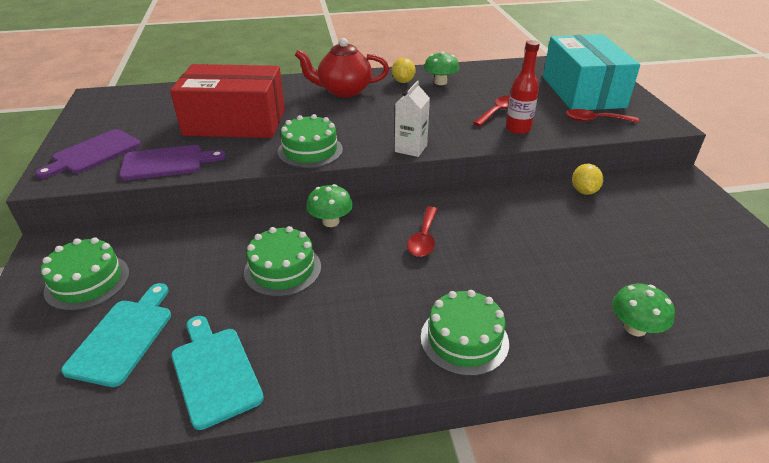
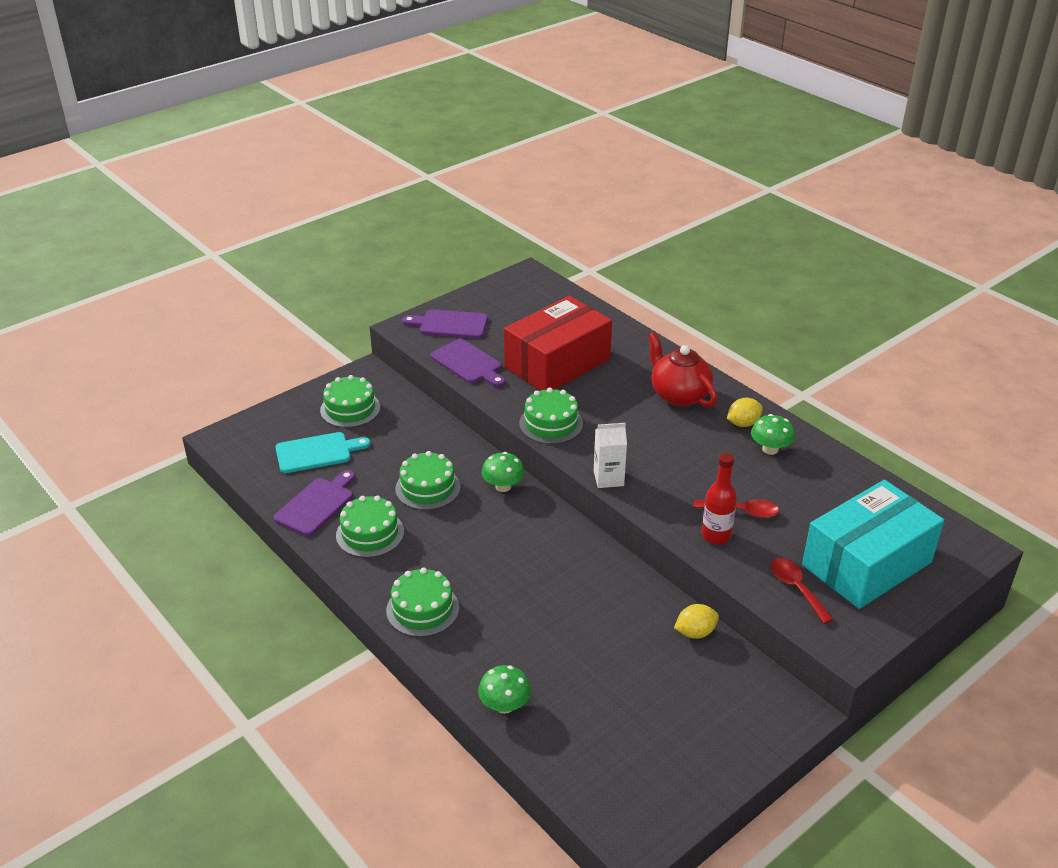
camera: 60 degrees right, 0 degrees up
red box [170,64,285,138] -> red box turned 75 degrees clockwise [504,296,612,391]
turquoise cutting board [171,316,264,430] -> purple cutting board [273,470,355,536]
red spoon [407,206,438,257] -> none
none -> green cake [336,495,404,558]

